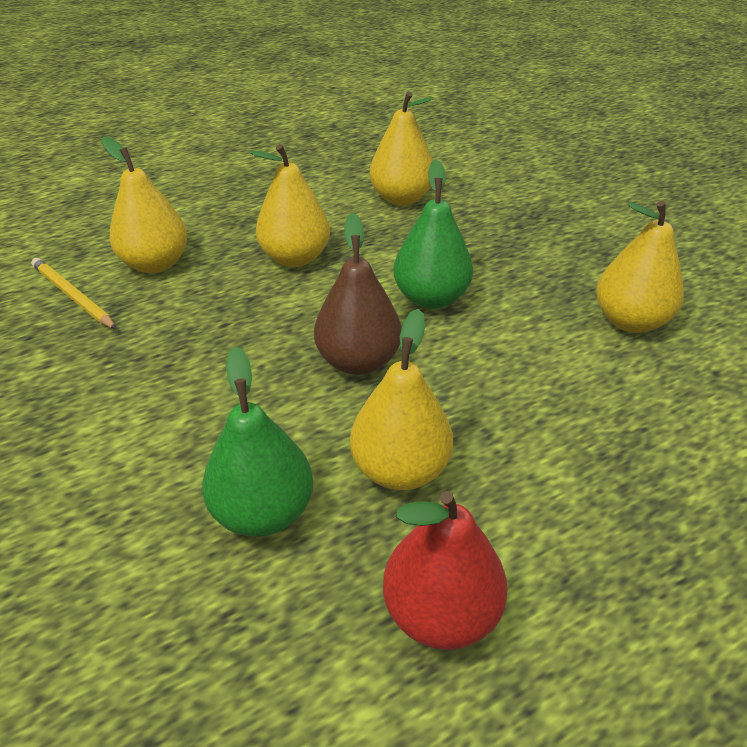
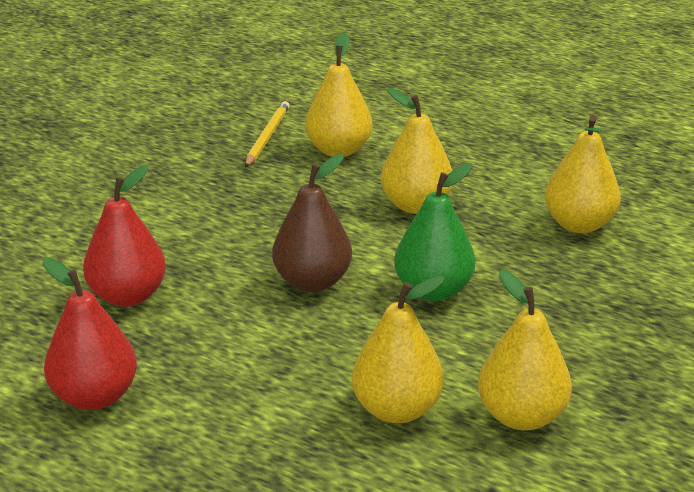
camera: 60 degrees right, 10 degrees down
green pear [202,346,313,537] -> red pear [83,165,166,307]
yellow pear [350,309,453,490] -> yellow pear moved to [352,276,445,423]

